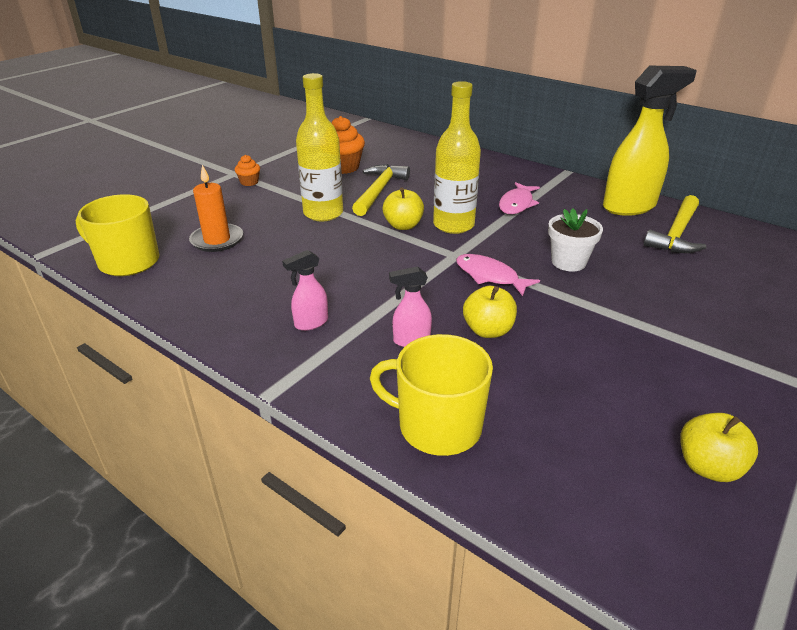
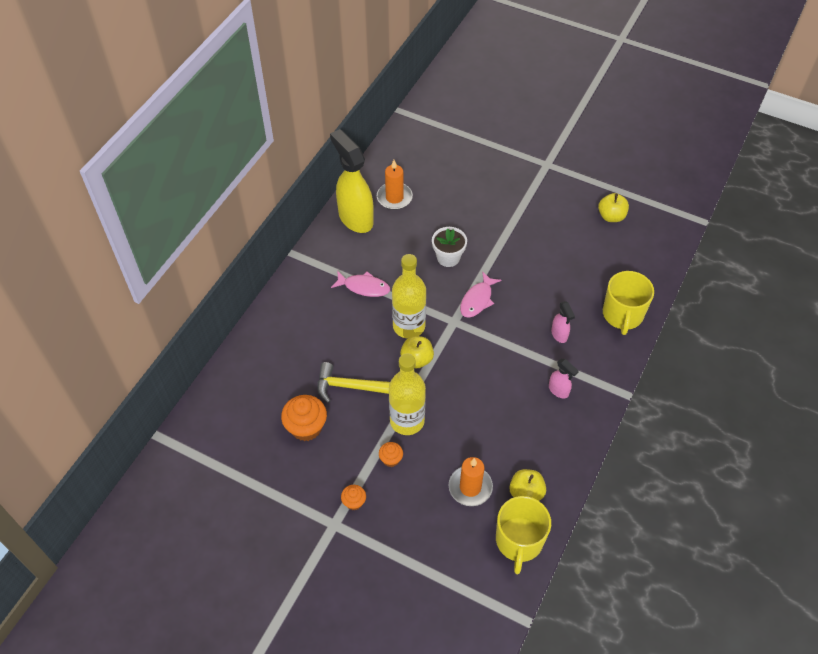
camera: 100 degrees left, 20 degrees up
yellow apple [463,286,517,338] -> yellow apple moved to [509,469,546,501]
yellow hammer [644,195,706,253] -> orange candle [377,160,413,210]
none -> orange cupcake [379,442,403,467]

